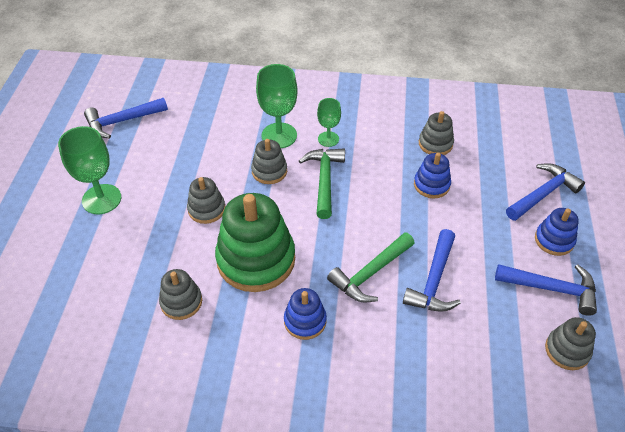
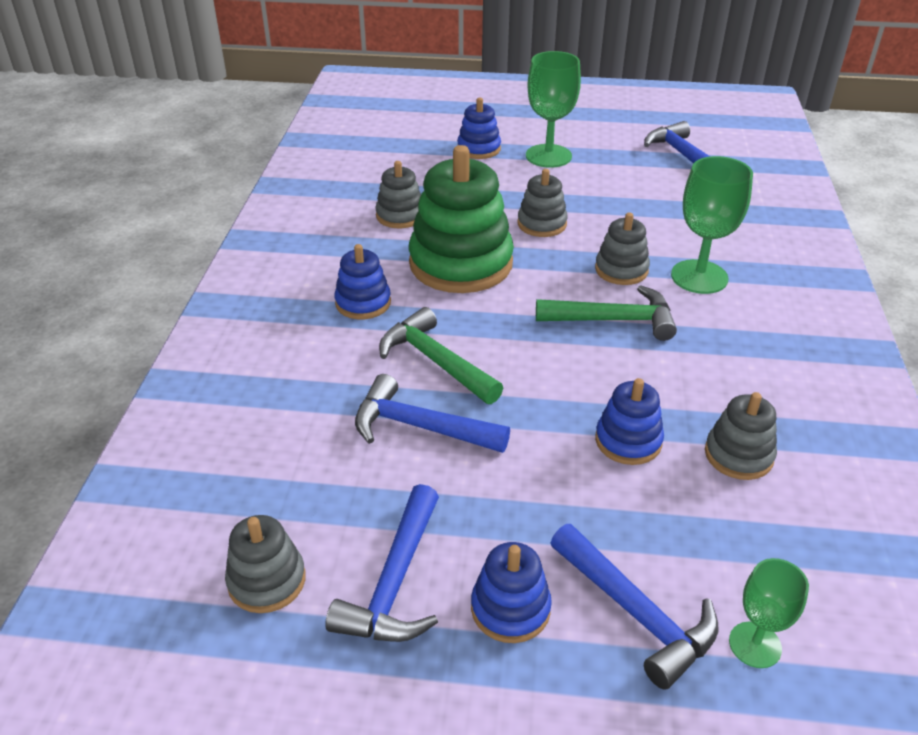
camera: 90 degrees right, 10 degrees down
green goblet [317,98,341,147] -> green goblet moved to [729,558,809,668]
none -> blue stacking toy [457,98,501,159]

